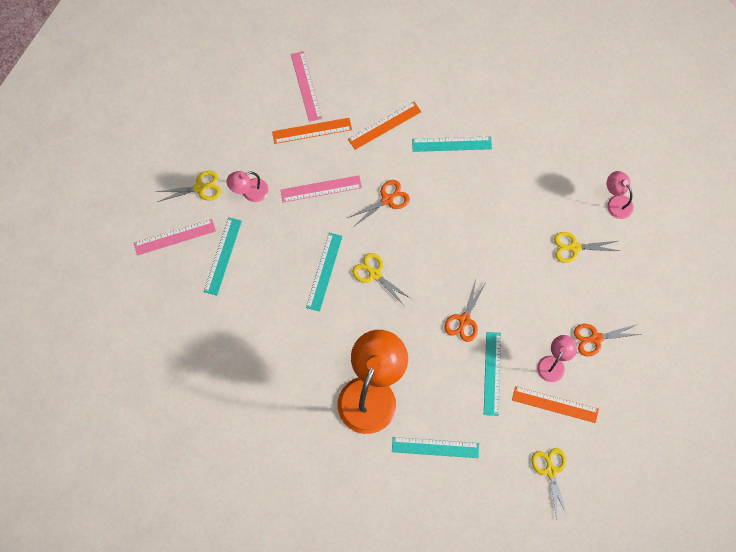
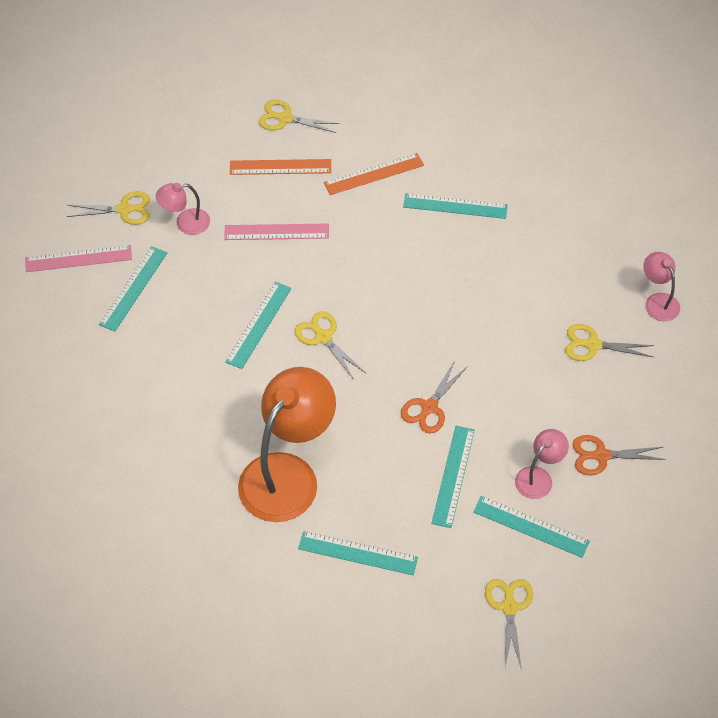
camera: 10 degrees right, 15 degrees down
pink ruler [291,51,322,122] -> yellow scissors [259,100,340,133]
orange scissors [348,180,410,225] -> none
orange ruler [512,386,599,423] -> turquoise ruler [473,496,590,558]

